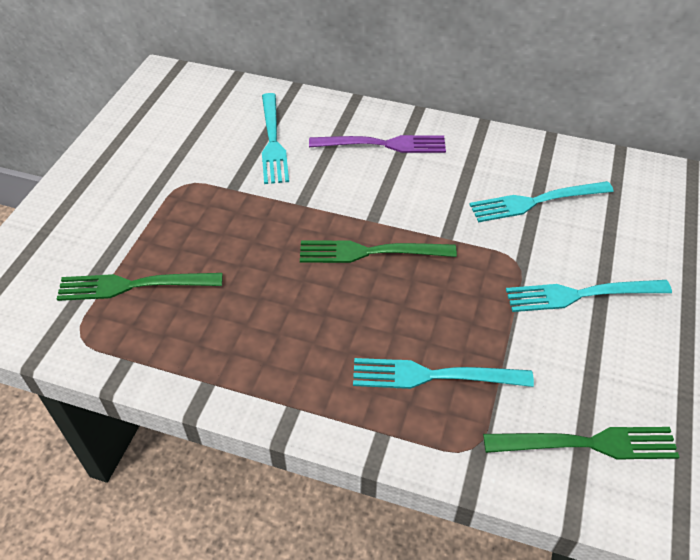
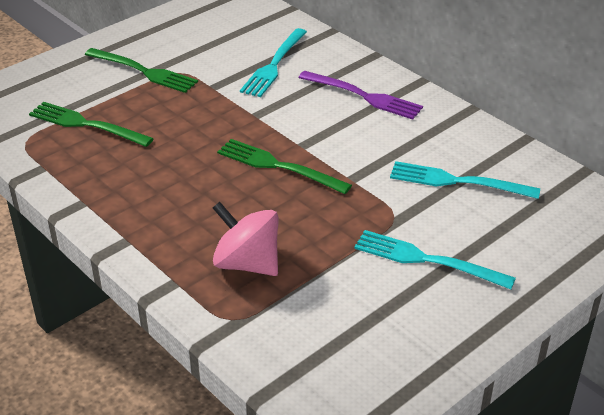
camera: 30 degrees right, 10 degrees down
turquoise fork [353,358,534,389] -> pink spinning top [213,202,278,276]
green fork [483,427,679,459] -> green fork moved to [85,48,198,93]

